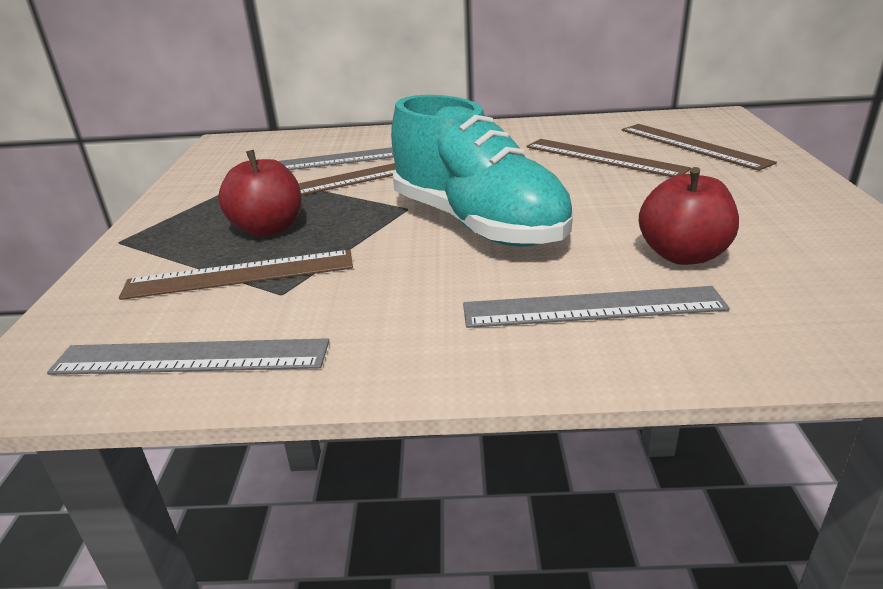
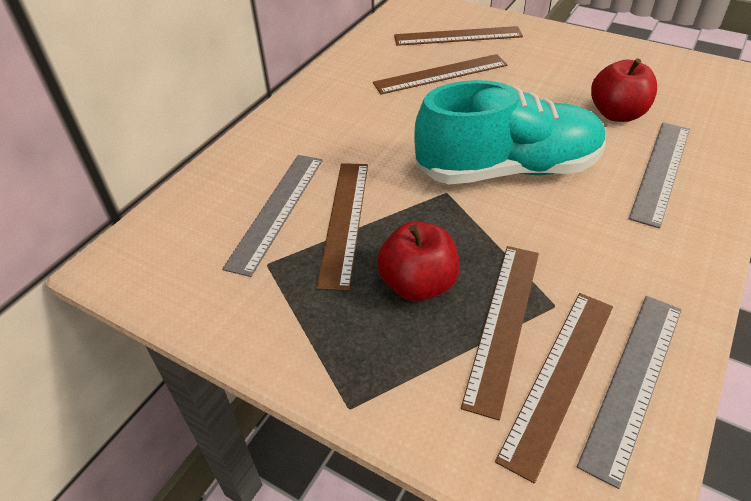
camera: 60 degrees left, 15 degrees up
none -> brown ruler [495,293,613,483]

